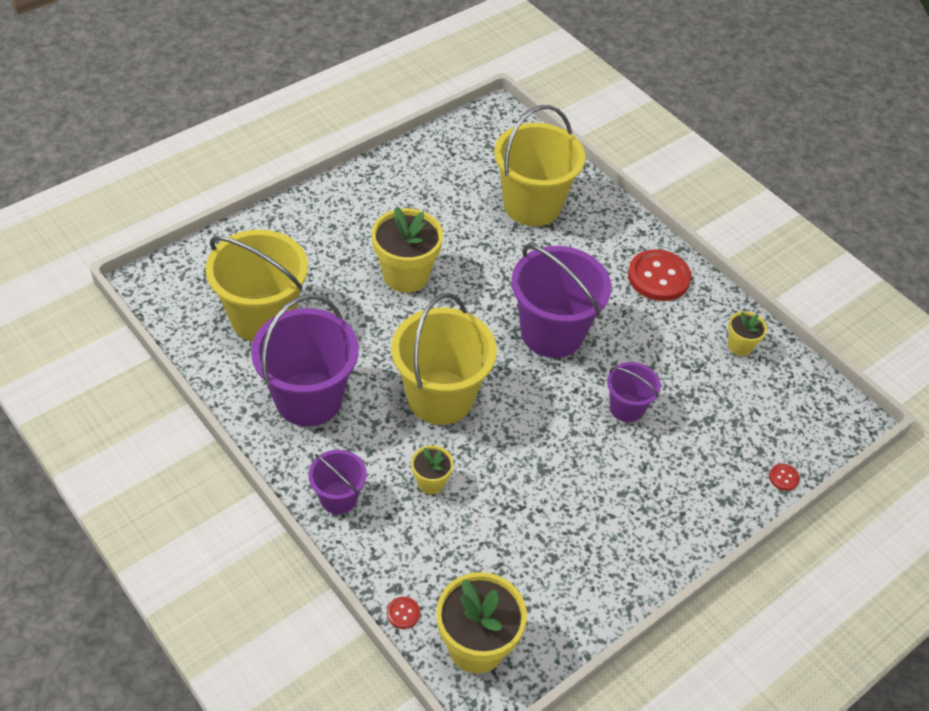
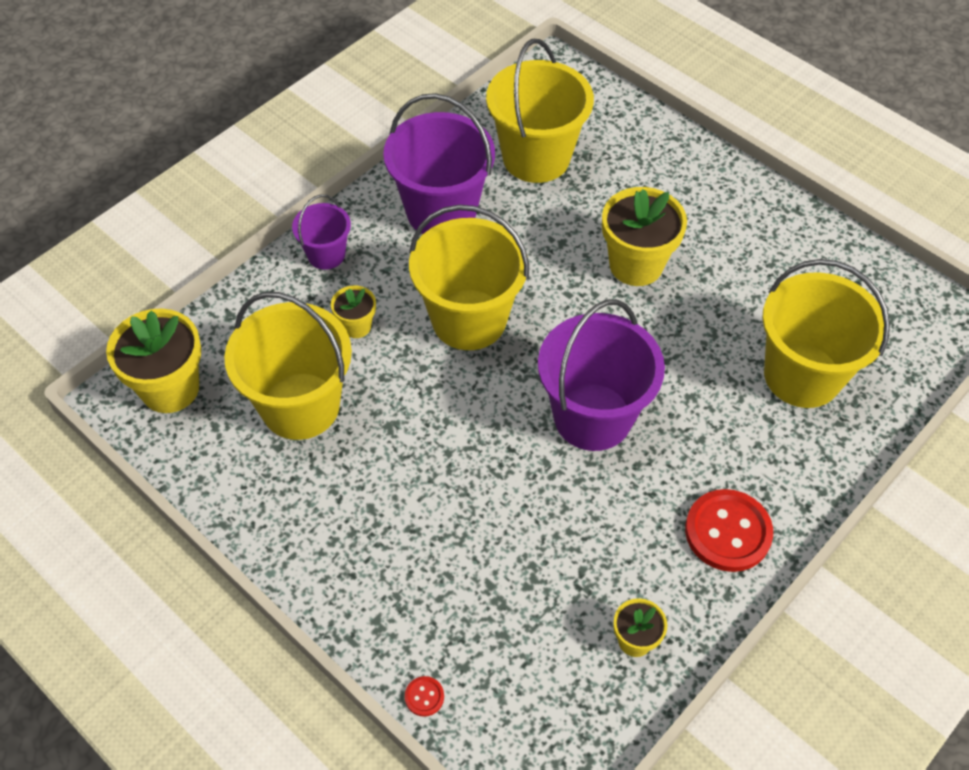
camera: 85 degrees right, 5 degrees up
red button [387,597,420,629] -> none
purple bucket [607,362,661,422] -> none
none -> yellow bucket [224,292,352,440]

